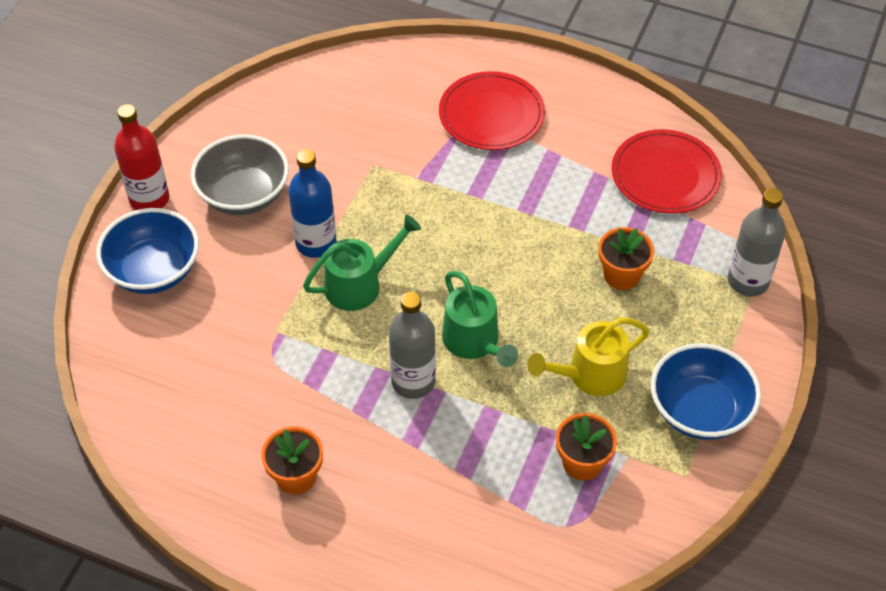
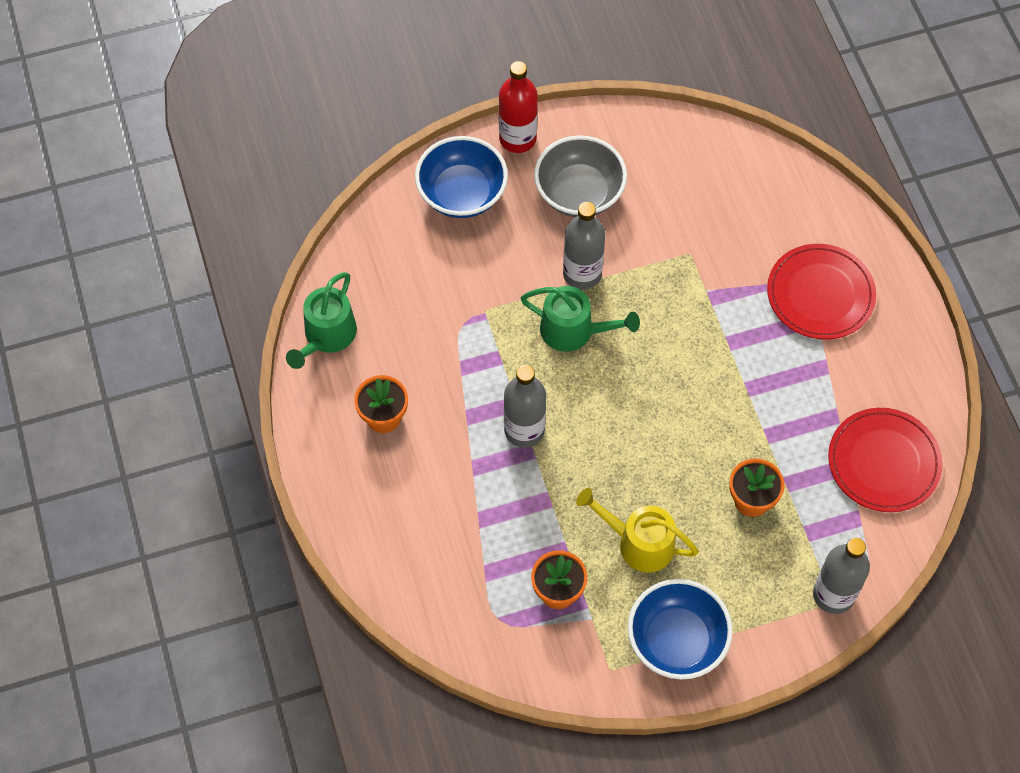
camera: 50 degrees right, 10 degrees up
blue bottle [288,149,337,258] -> grey bottle [563,202,605,290]
green watering can [442,271,518,367] -> green watering can moved to [286,272,357,369]

